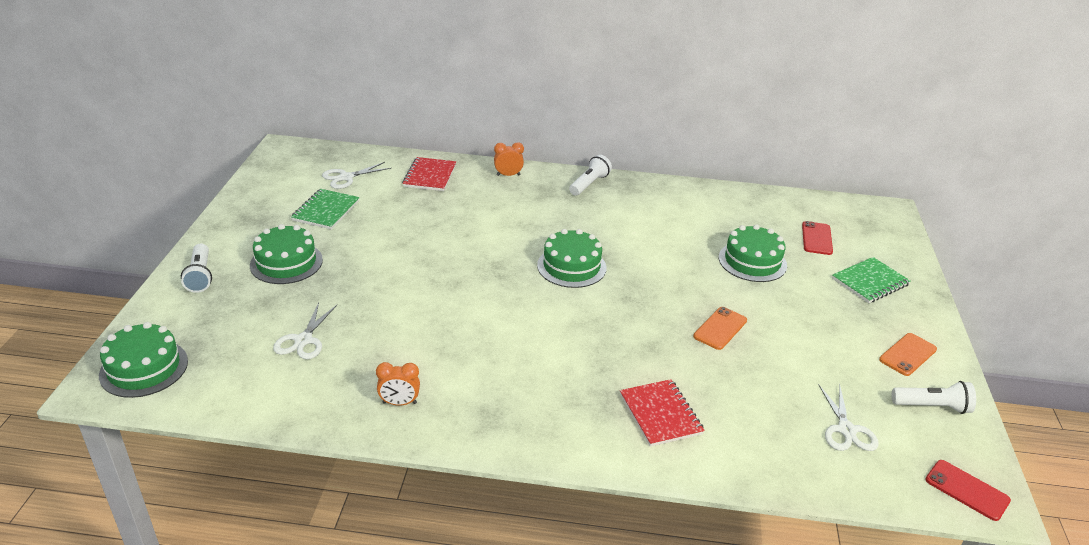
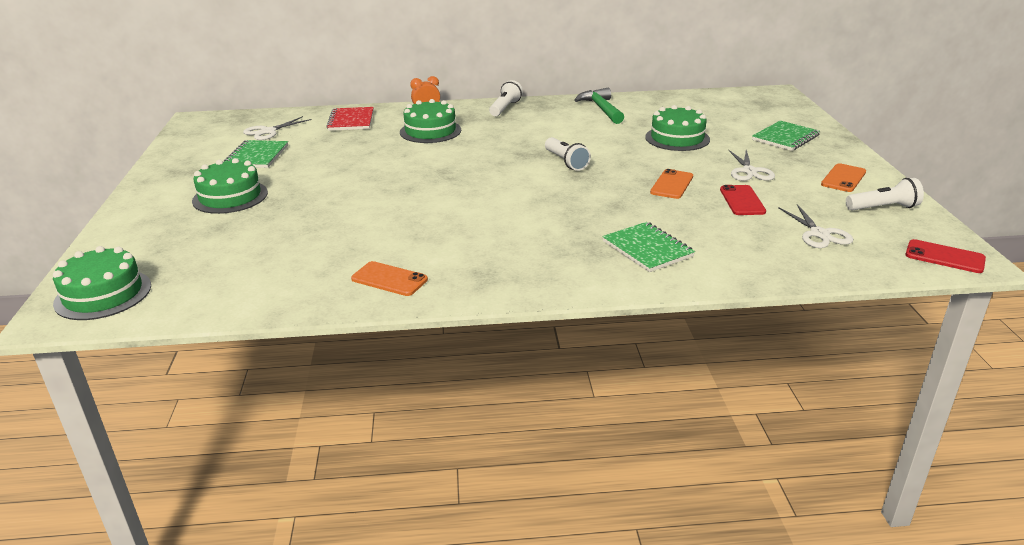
camera: 10 degrees left, 5 degrees down
white flashlight [181,243,212,293] -> white flashlight moved to [545,137,591,171]
white scissors [273,303,337,359] -> white scissors moved to [728,150,775,181]
orange clock [376,362,420,406] -> orange phone [351,261,428,296]
green cake [537,229,606,288] -> green cake moved to [400,99,461,143]
red notebook [620,379,705,447] -> green notebook [602,222,695,272]
red phone [802,221,833,255] -> red phone moved to [720,185,766,215]
none -> green hammer [574,88,624,124]

